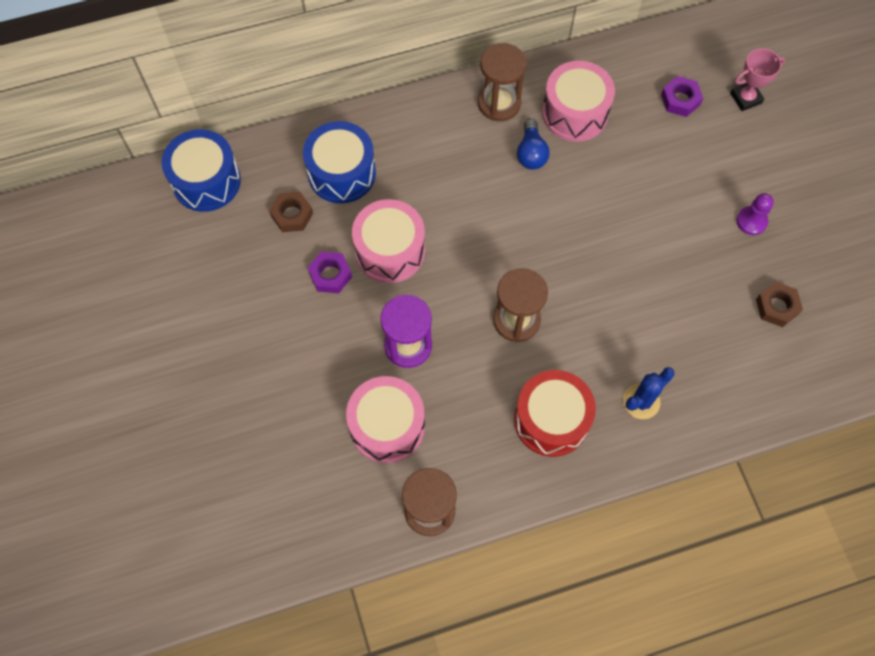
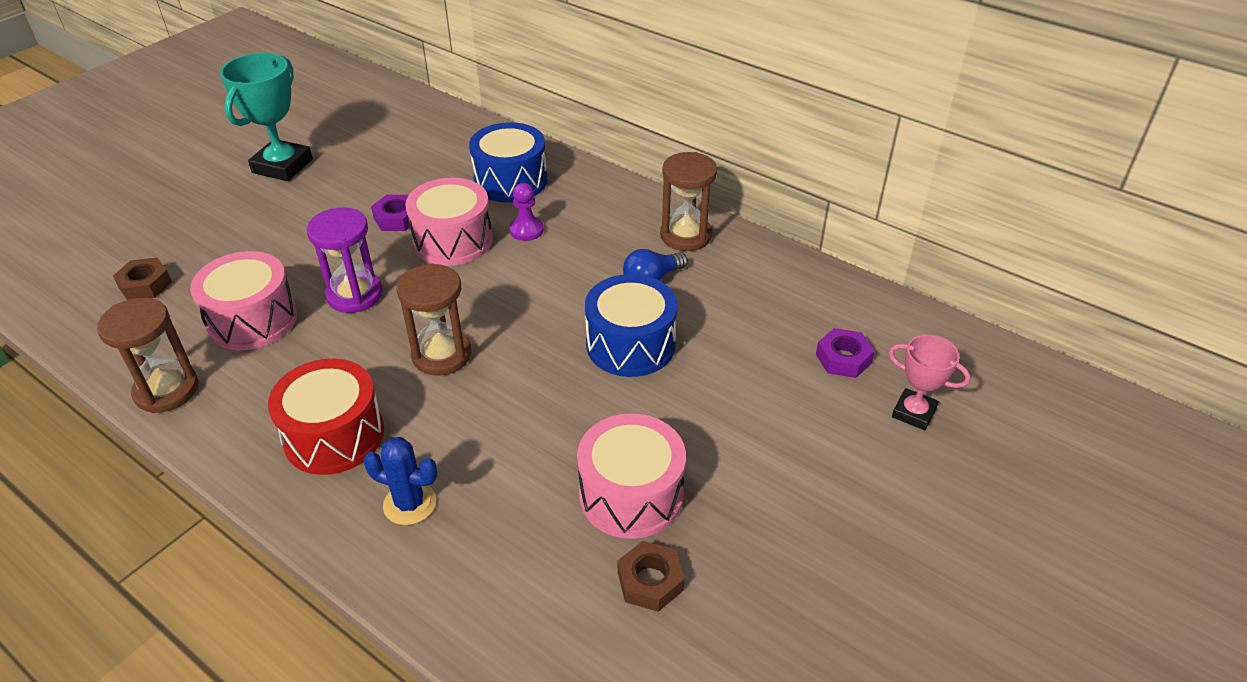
camera: 55 degrees right, 25 degrees down
blue drum [162,129,241,212] -> blue drum moved to [585,274,678,377]
brown nut [269,192,313,232] -> brown nut moved to [113,258,172,300]
pink drum [542,61,615,142] -> pink drum moved to [577,413,686,539]
purple pawn [737,193,774,235] -> purple pawn moved to [509,183,544,241]
none -> turquoise trophy [220,53,313,181]

